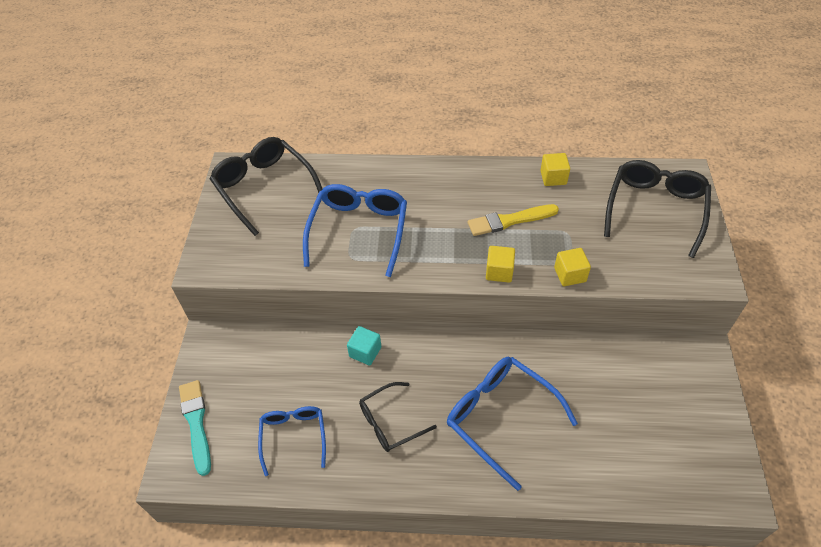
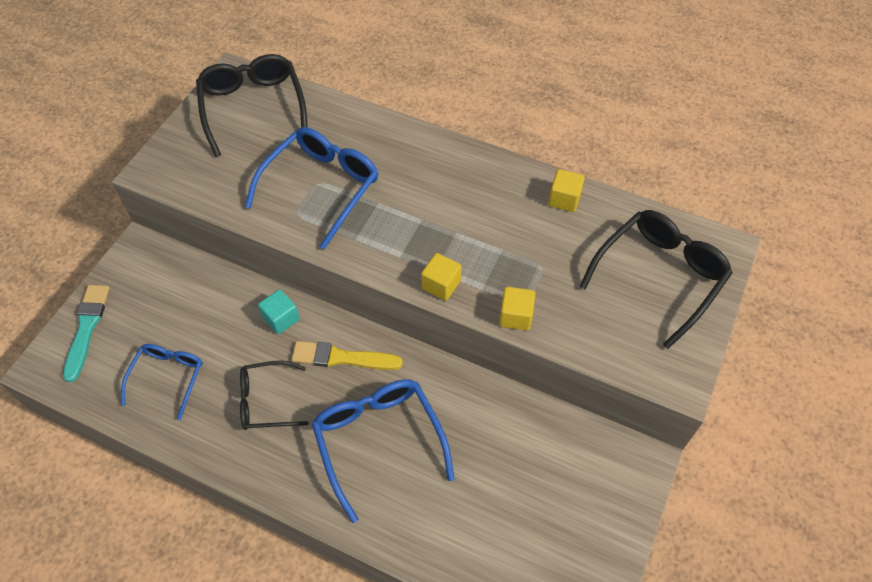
camera: 20 degrees right, 5 degrees up
yellow brush [468,204,559,236] -> yellow brush moved to [292,341,403,370]

